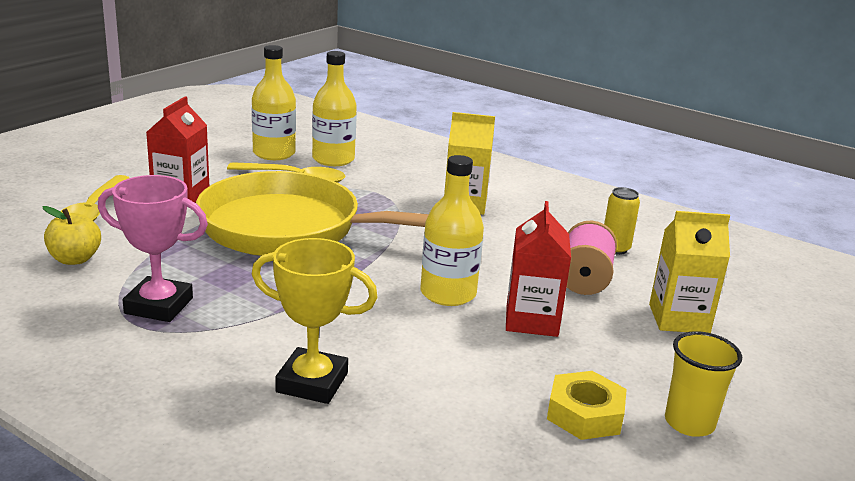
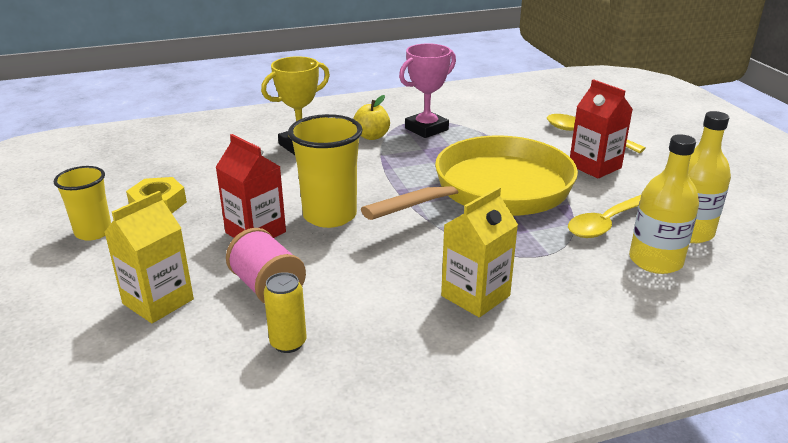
camera: 130 degrees right, 5 degrees up
yellow apple [42,206,101,265] -> yellow apple moved to [353,95,390,140]
yellow bottle [420,155,484,306] -> yellow cup [288,114,363,228]

